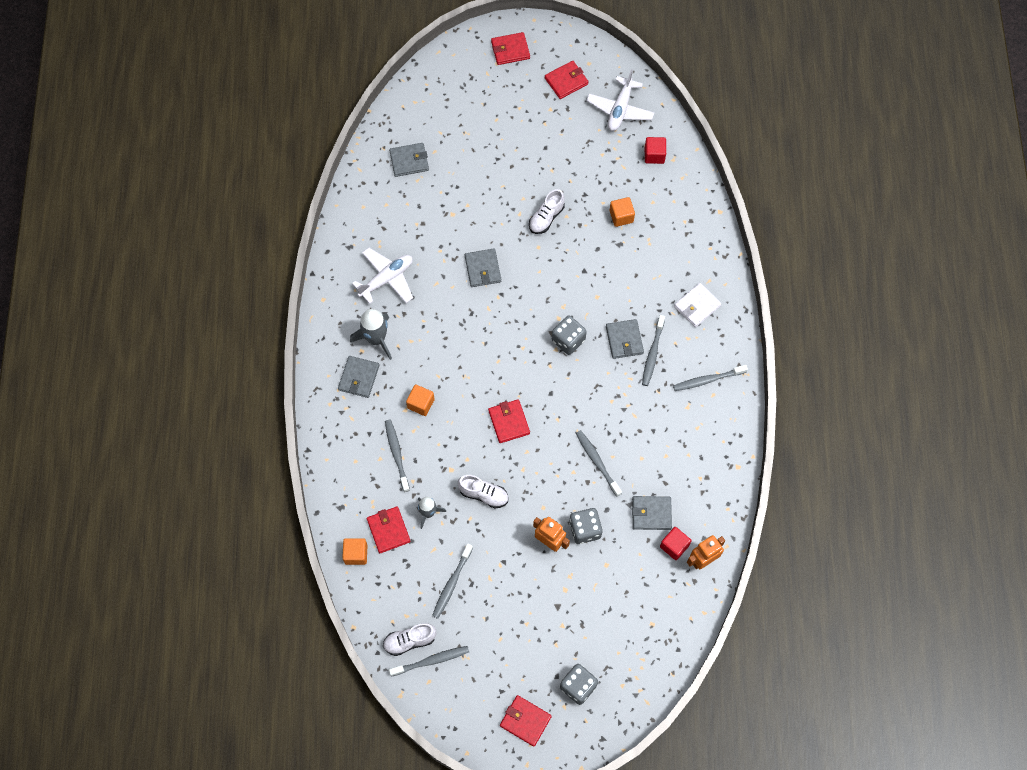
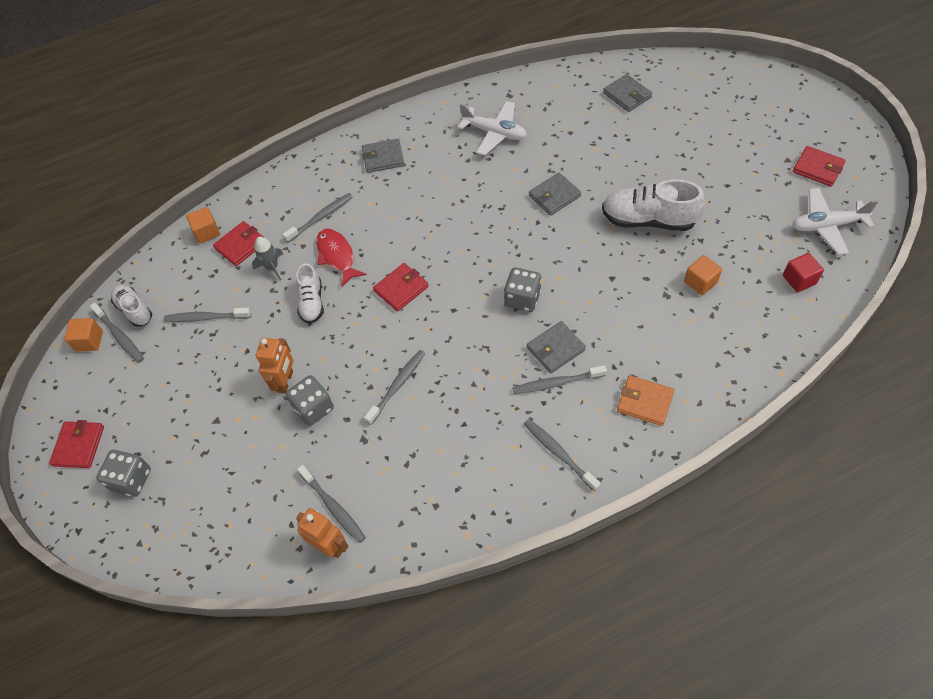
camera: 70 degrees right, 10 degrees down
grey rocket [350,309,392,360] -> none
orange cube [406,385,434,416] -> orange cube moved to [64,318,103,352]
red wallet [491,32,530,65] -> none
white shoe [529,189,565,234] -> white shoe [602,179,705,231], size x1.68
grey wallet [632,496,672,530] -> none
red cube [660,527,692,560] -> grey toothbrush [297,465,366,543]
white wallet [674,283,721,327] -> orange wallet [617,375,674,426]
none -> red fish [316,228,367,287]

